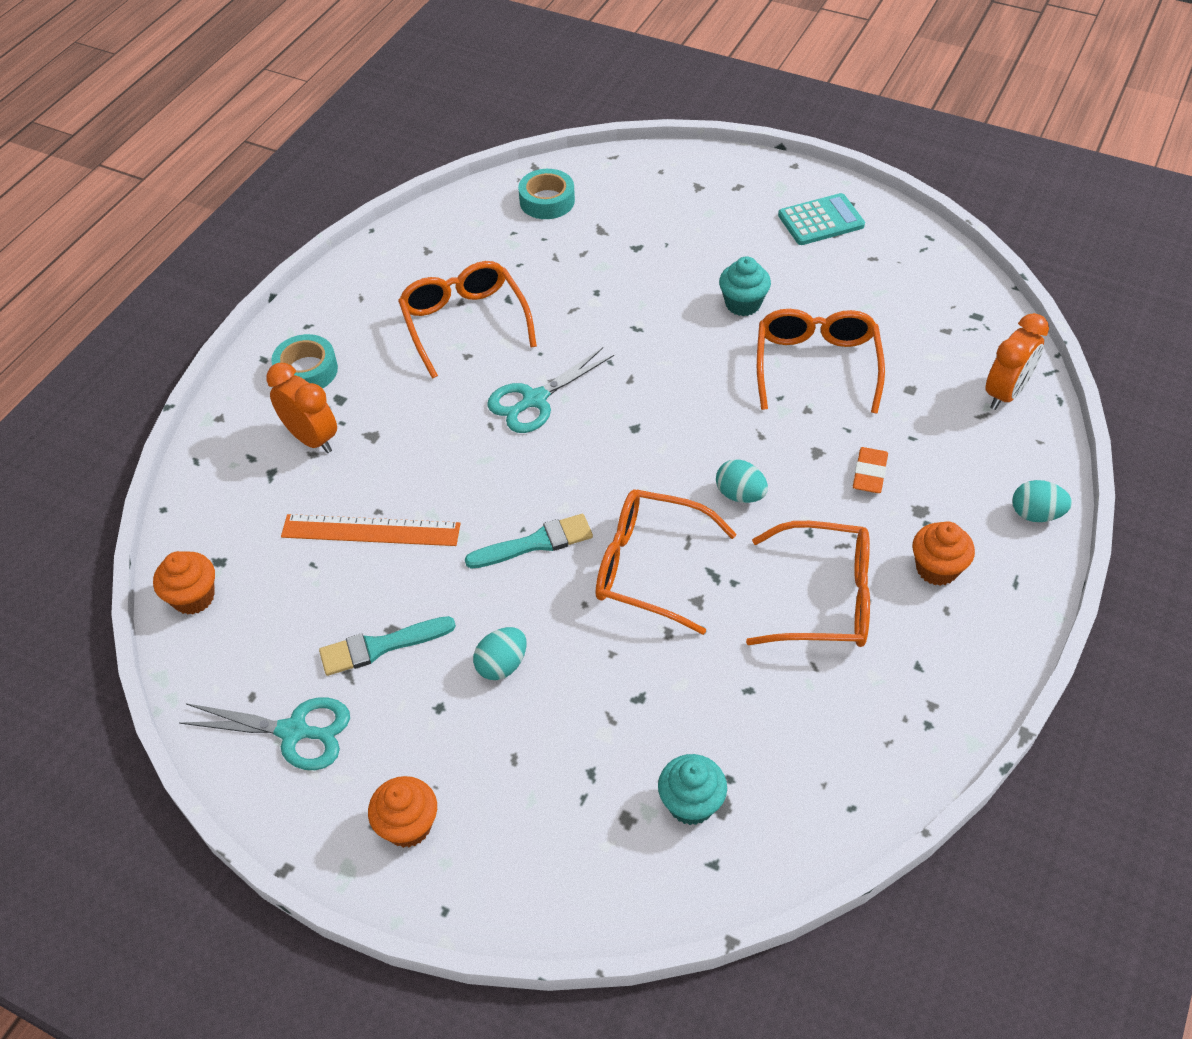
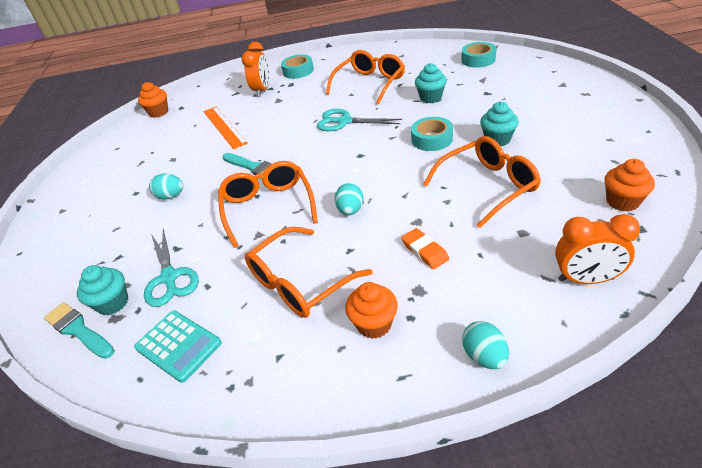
camera: 60 degrees right, 10 degrees down
turquoise scissors [179,697,350,770] -> turquoise scissors moved to [144,229,199,307]
turquoise brush [319,616,456,676] -> turquoise brush moved to [44,302,115,359]
orange cupcake [368,776,437,848] -> orange cupcake moved to [604,159,655,211]
orange glasses [746,521,870,647] -> orange glasses turned 75 degrees clockwise [245,227,373,318]
turquoise calculator [778,193,865,245] -> turquoise calculator moved to [134,311,222,383]
orange eraser [853,447,888,493] -> orange eraser turned 75 degrees clockwise [401,228,449,269]
none -> turquoise tape [411,117,453,151]
none -> turquoise cupcake [415,63,447,103]

